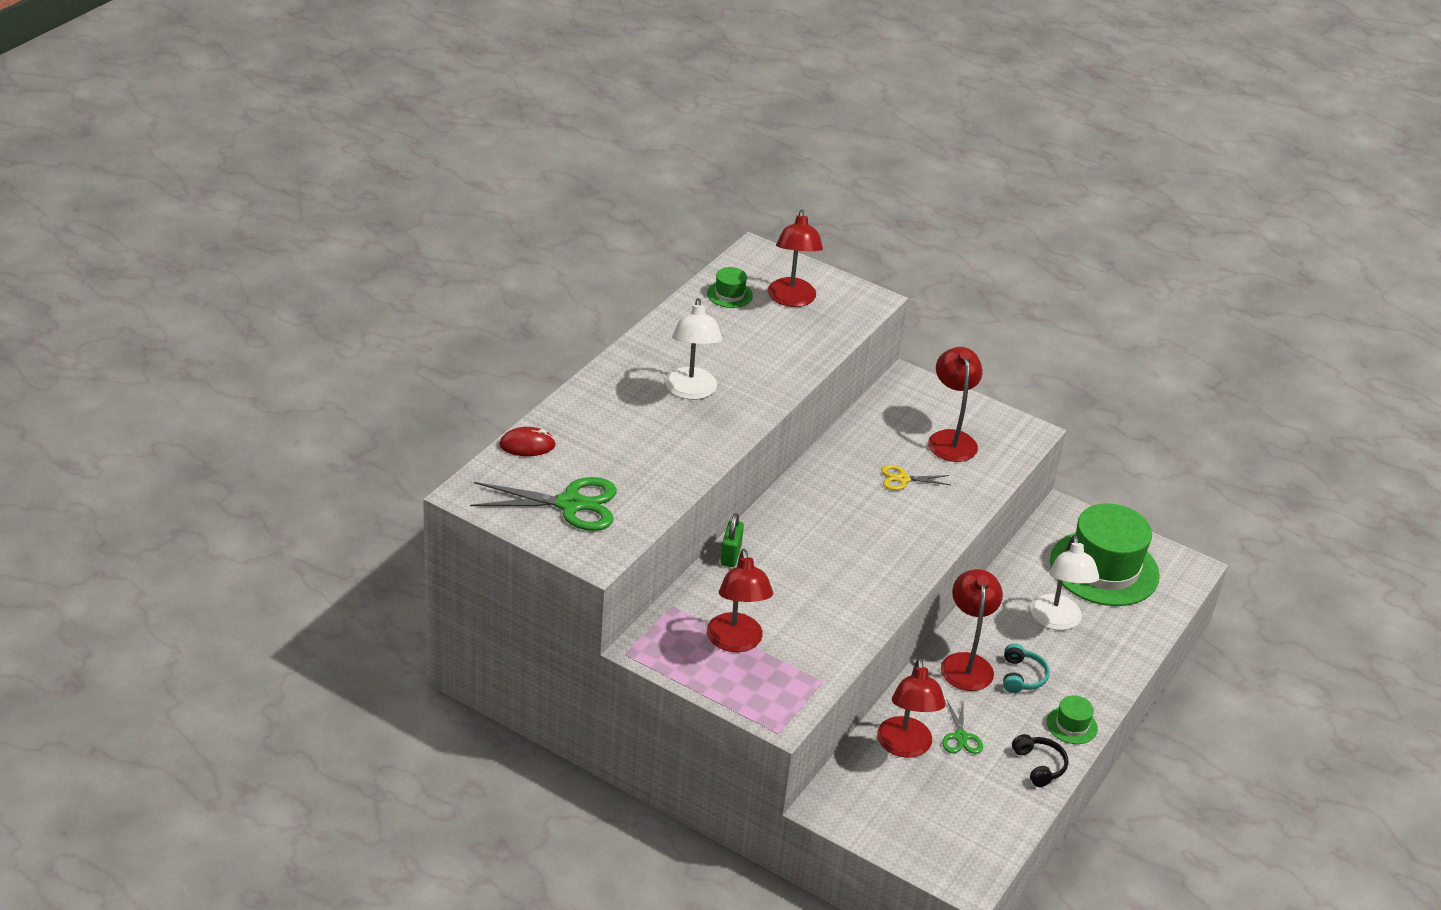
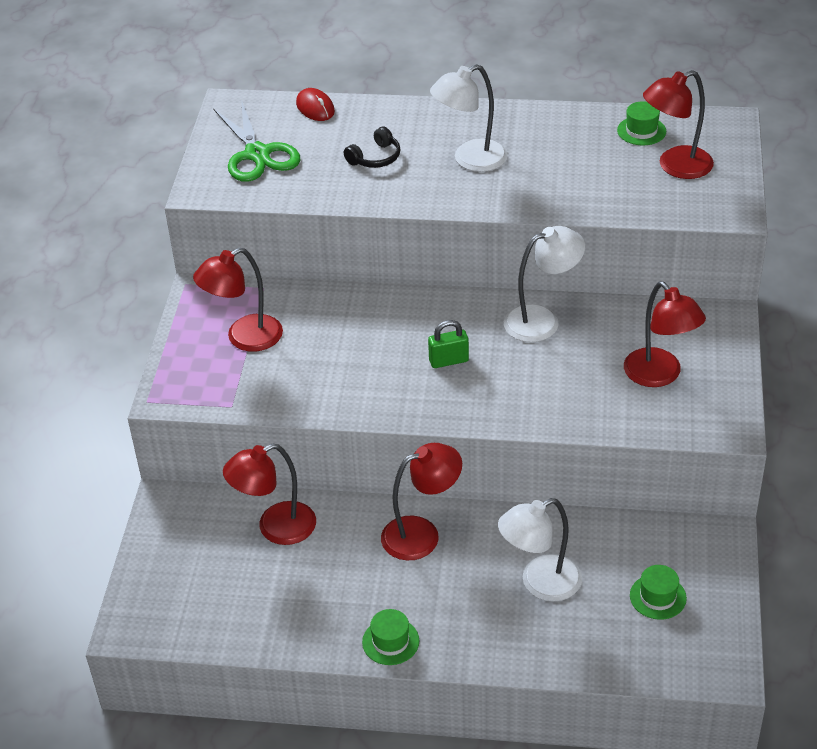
camera: 70 degrees right, 5 degrees up
green padlock [720,513,744,567] -> green padlock moved to [428,320,469,368]
yellow scissors [881,465,950,490] -> none
red lamp [928,347,983,462] -> red lamp turned 90 degrees clockwise [624,281,706,387]
green scissors [942,700,983,754] -> none
turquoise headphones [1003,644,1050,693] -> none
black headphones [1012,734,1068,787] -> black headphones moved to [344,127,400,168]
green hat [1050,503,1160,606] -> green hat [630,565,687,620], size x0.43
none -> white lamp [504,226,585,342]

